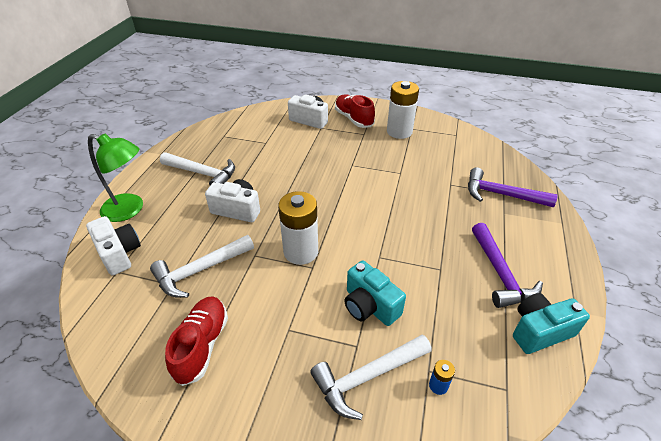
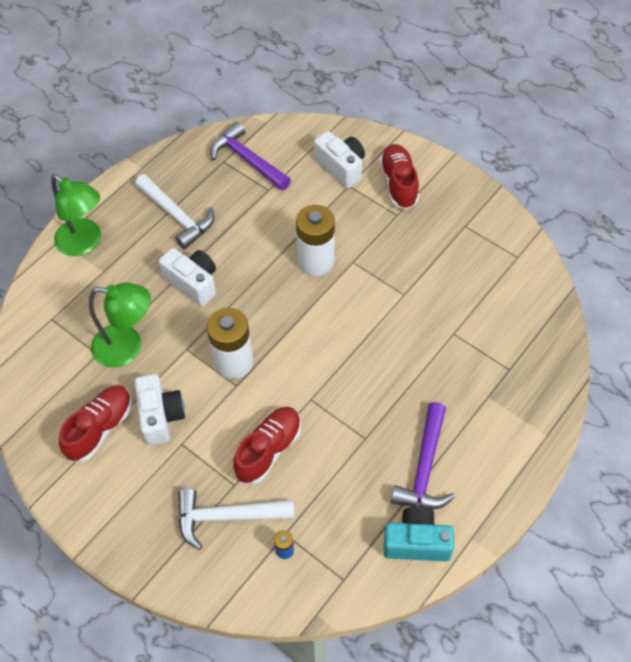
camera: 25 degrees right, 15 degrees up
white camera [86,216,141,276] -> white camera moved to [135,374,185,446]
white hammer [150,235,254,298] -> green lamp [89,282,151,368]
turquoise camera [344,261,406,326] -> red shoe [233,407,301,484]
white battery [387,81,419,139] -> white battery moved to [296,205,335,276]
purple hammer [468,167,558,208] -> purple hammer moved to [210,121,291,191]

